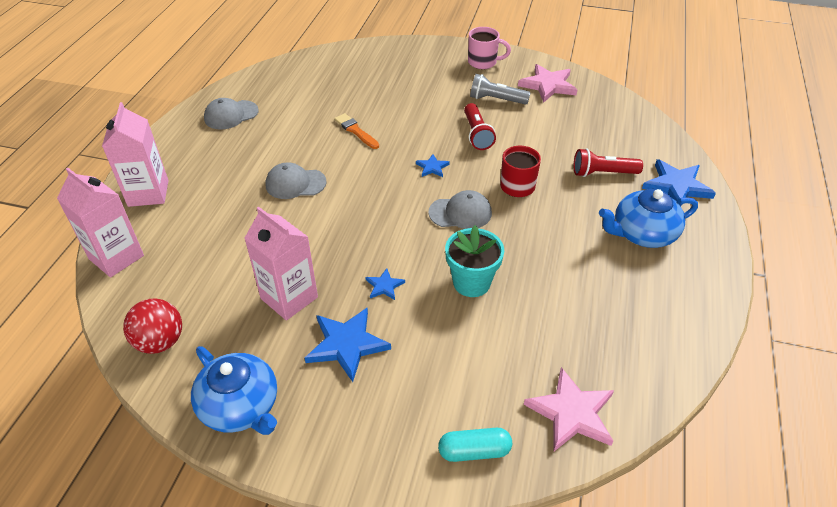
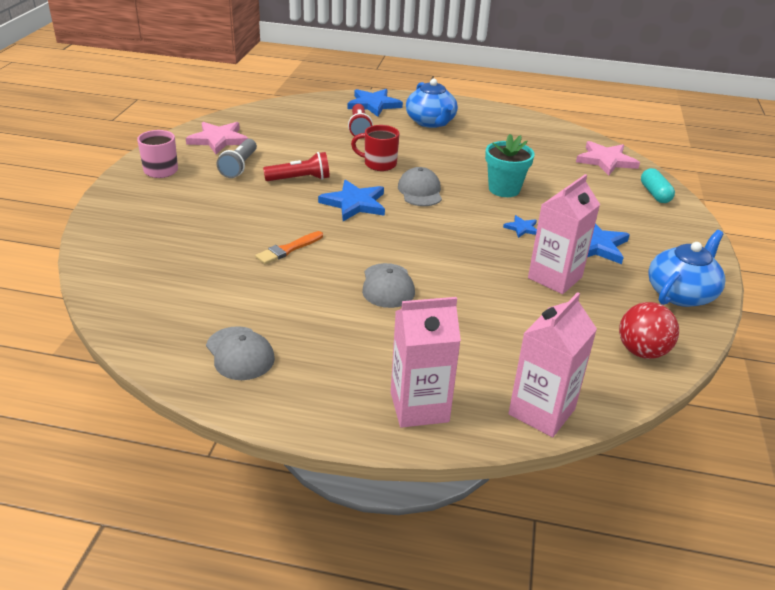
camera: 95 degrees left, 10 degrees down
blue star [416,154,450,177] -> blue star [318,180,385,221], size x1.97

